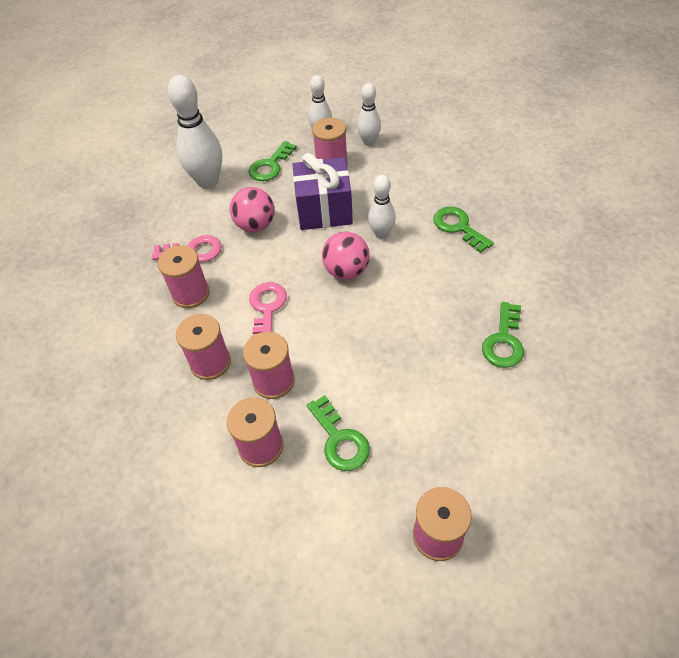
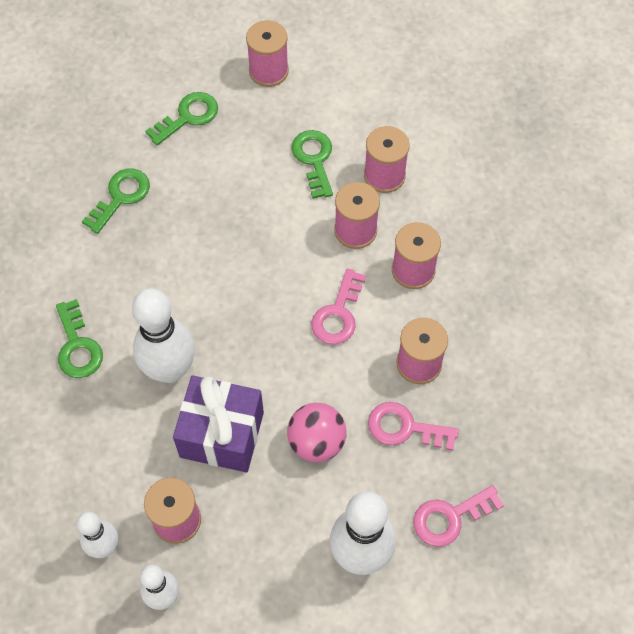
camera: 165 degrees left, 10 degrees up
green key [248,141,297,181] -> green key moved to [145,92,218,145]
pink ball [322,232,370,280] -> none
white bowling pin [368,175,396,239] -> white bowling pin [132,288,195,383], size x1.72
none -> pink key [413,485,504,547]

